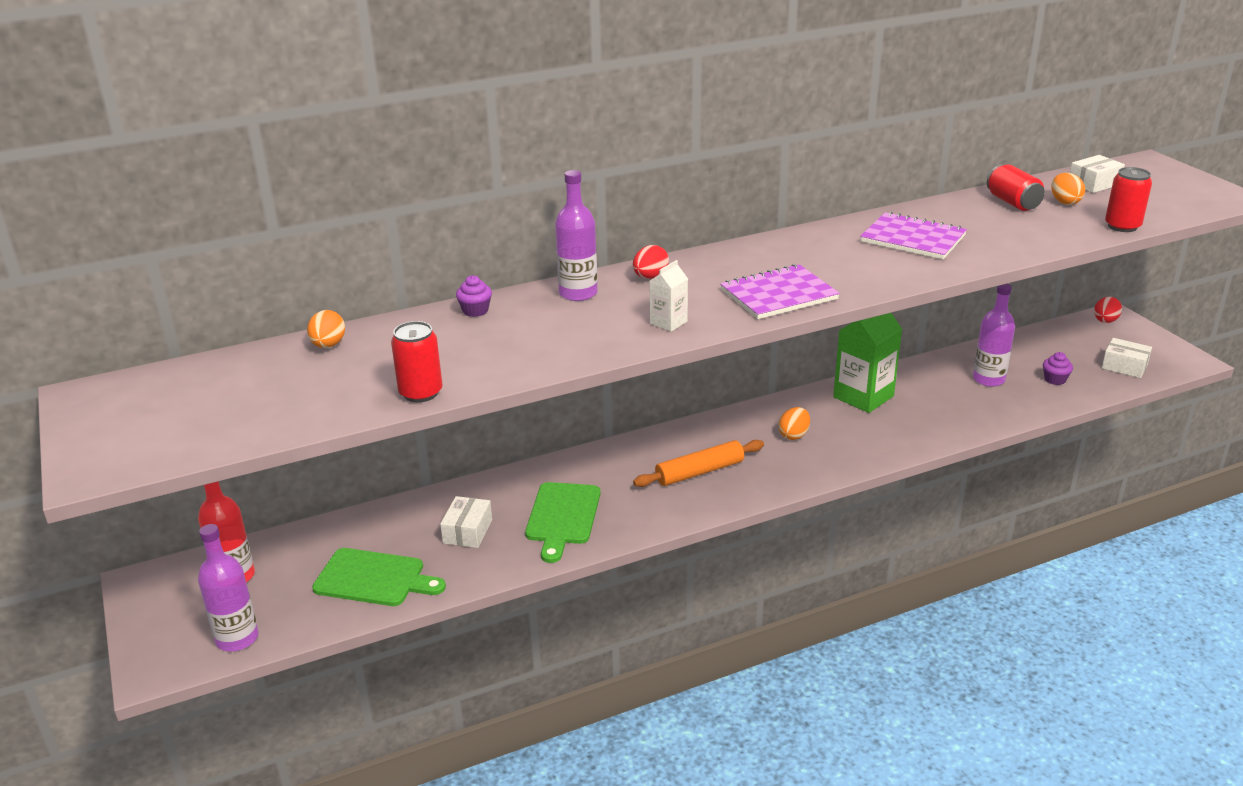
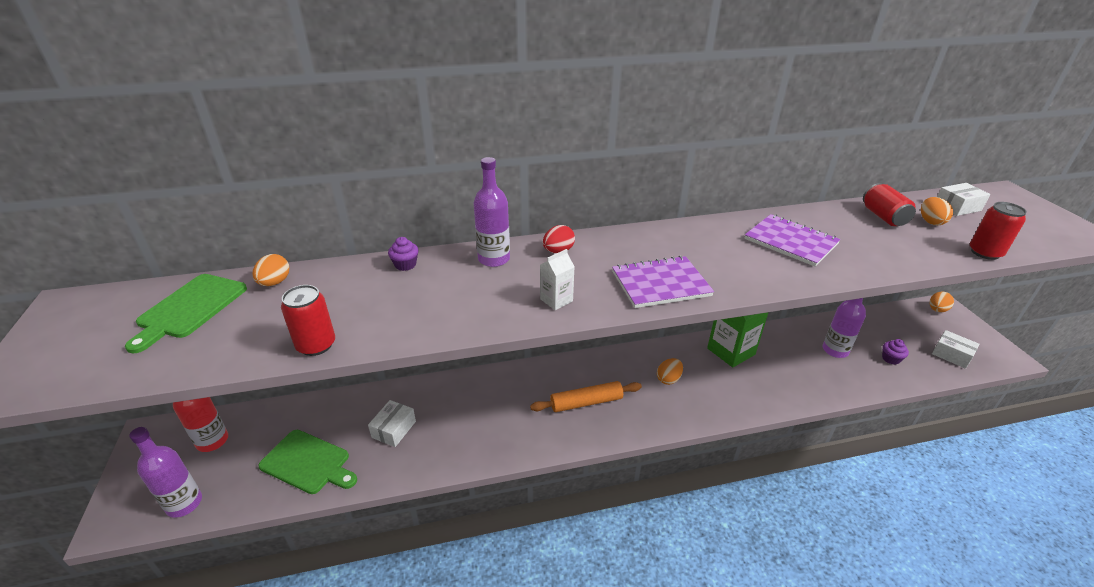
camera: 10 degrees right, 5 degrees up
green cutting board [525,482,601,563] -> green cutting board moved to [125,274,247,353]
red egg [1094,297,1122,323] -> orange egg [929,292,954,312]

